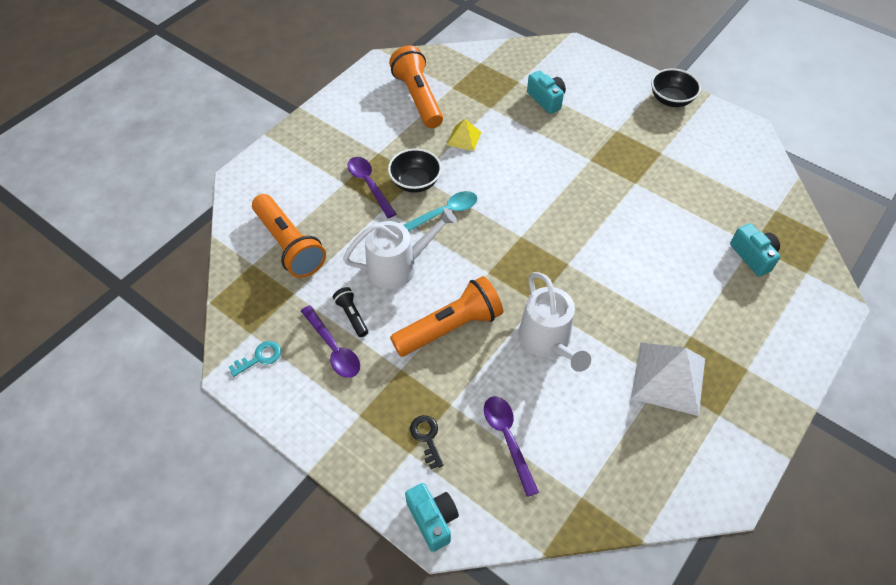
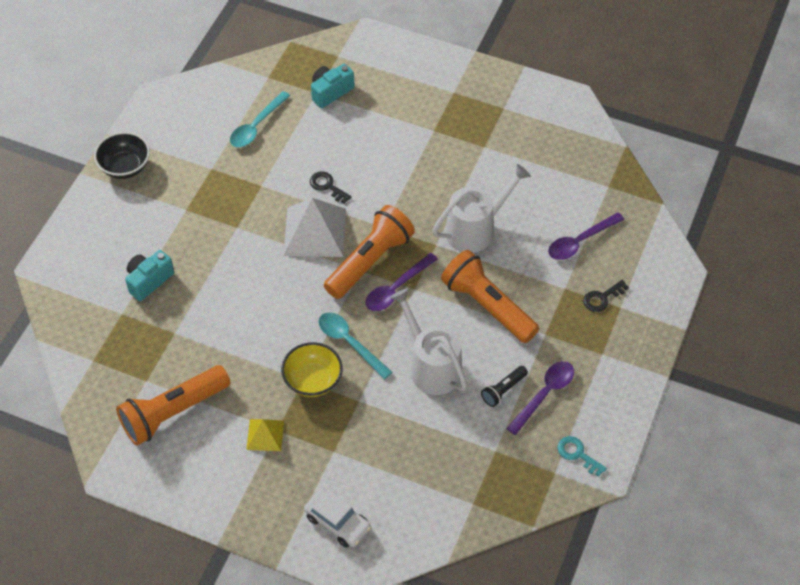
camera: 105 degrees left, 0 degrees up
orange flashlight [252,194,326,278] -> orange flashlight moved to [324,205,415,299]
purple spoon [347,157,396,218] -> purple spoon moved to [365,253,438,311]
black bowl [388,148,442,193] -> yellow bowl [281,342,343,397]
turquoise camera [405,483,459,552] -> none
yellow pyramid [447,119,481,151] -> yellow pyramid moved to [246,419,284,451]
white pyramid [631,343,705,416] -> white pyramid moved to [283,198,346,257]
none -> turquoise spoon [230,91,290,147]
none -> white car [304,489,371,548]
none -> black key [310,171,352,203]

